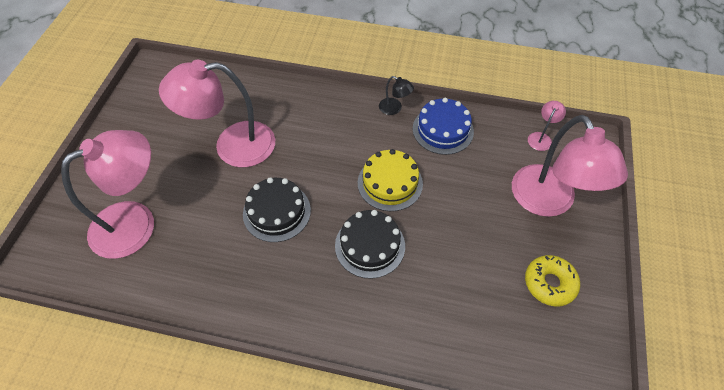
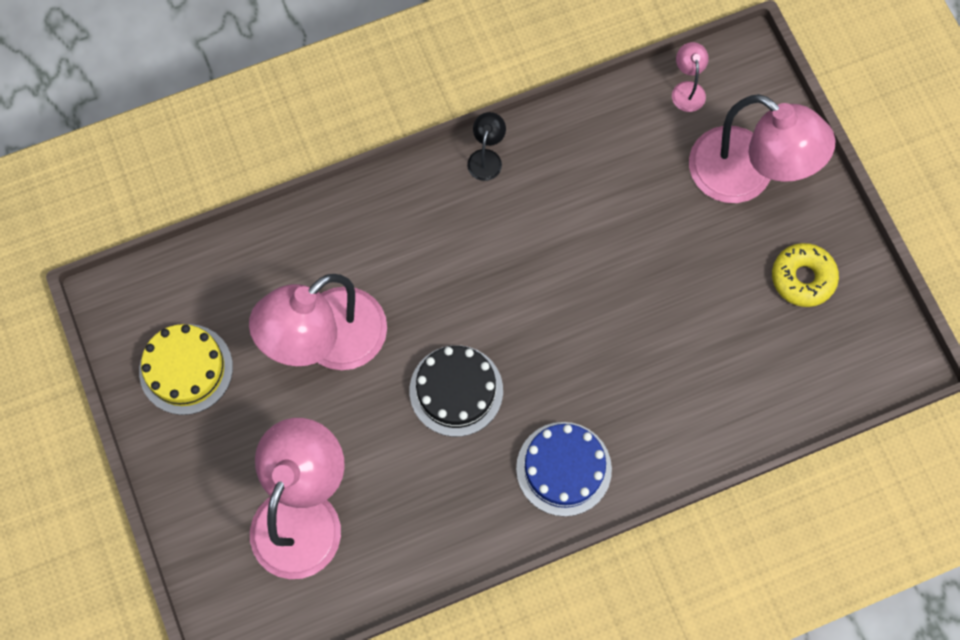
camera: 35 degrees left, 15 degrees up
black cake [335,210,405,279] -> none
yellow cake [358,149,423,211] -> yellow cake moved to [139,324,233,415]
black lamp [379,76,414,115] -> black lamp turned 75 degrees counterclockwise [467,112,506,181]
blue cake [413,98,474,155] -> blue cake moved to [516,422,612,516]

